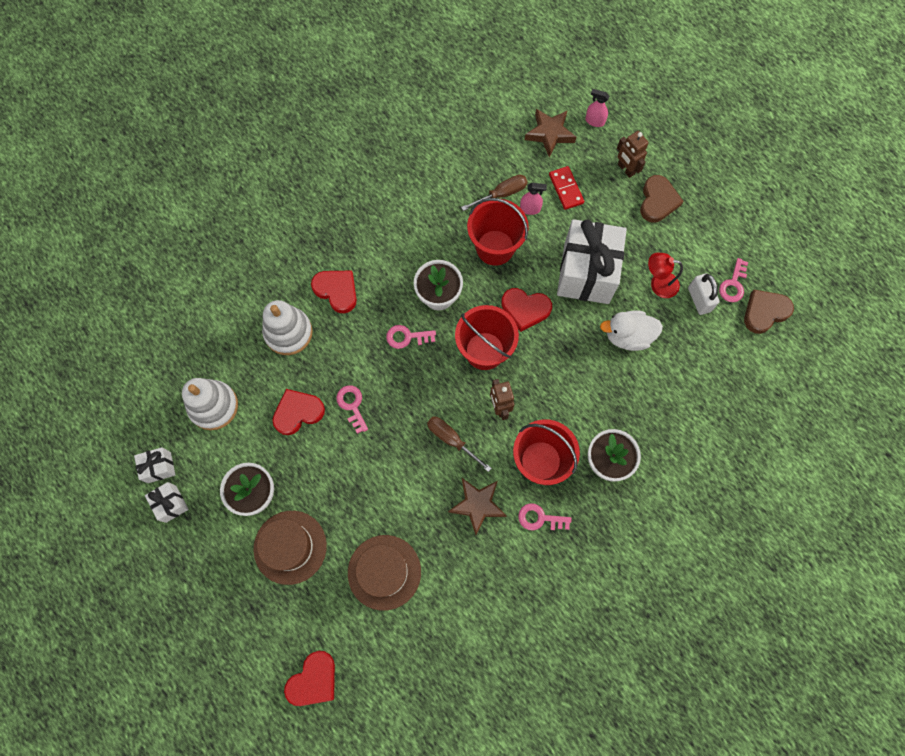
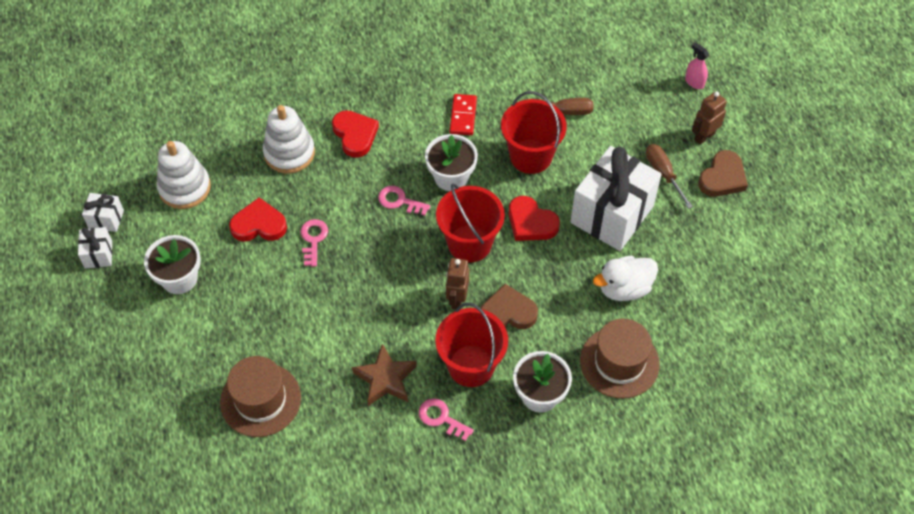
camera: 25 degrees right, 15 degrees down
brown hat [253,511,327,585] -> brown hat moved to [580,319,660,398]
red heart [284,651,335,706] -> none
brown screwdriver [427,417,492,472] -> brown screwdriver moved to [646,144,693,209]
pink spray bottle [520,183,547,215] -> none
brown star [525,109,576,157] -> none
red domino [549,166,584,210] -> red domino moved to [450,94,477,135]
white duck [600,311,663,351] -> white duck turned 45 degrees counterclockwise [593,256,658,301]
brown robot [617,131,649,178] -> brown robot turned 60 degrees clockwise [692,92,727,145]
red lamp [648,253,683,298] -> none
white padlock [688,273,720,315] -> none
pink key [719,258,748,302] -> none
brown heart [744,290,794,334] -> brown heart moved to [481,284,538,329]

